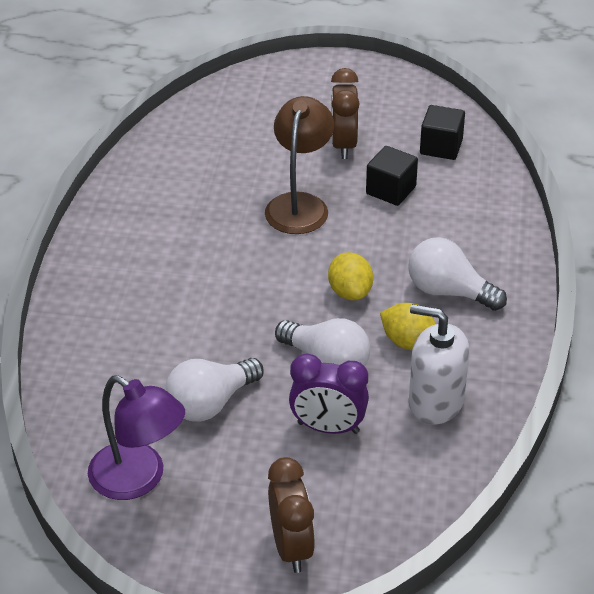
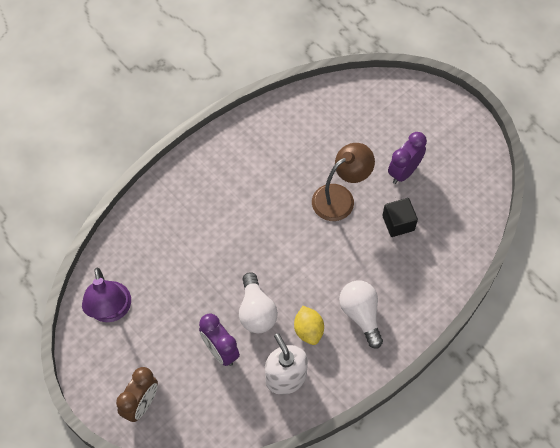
camera: 40 degrees right, 20 degrees up
white light bulb [165,358,264,422] -> none
yellow lemon [328,252,373,300] -> none
brown clock [331,68,360,159] -> purple clock [388,132,427,184]
black cube [420,105,465,160] -> none

